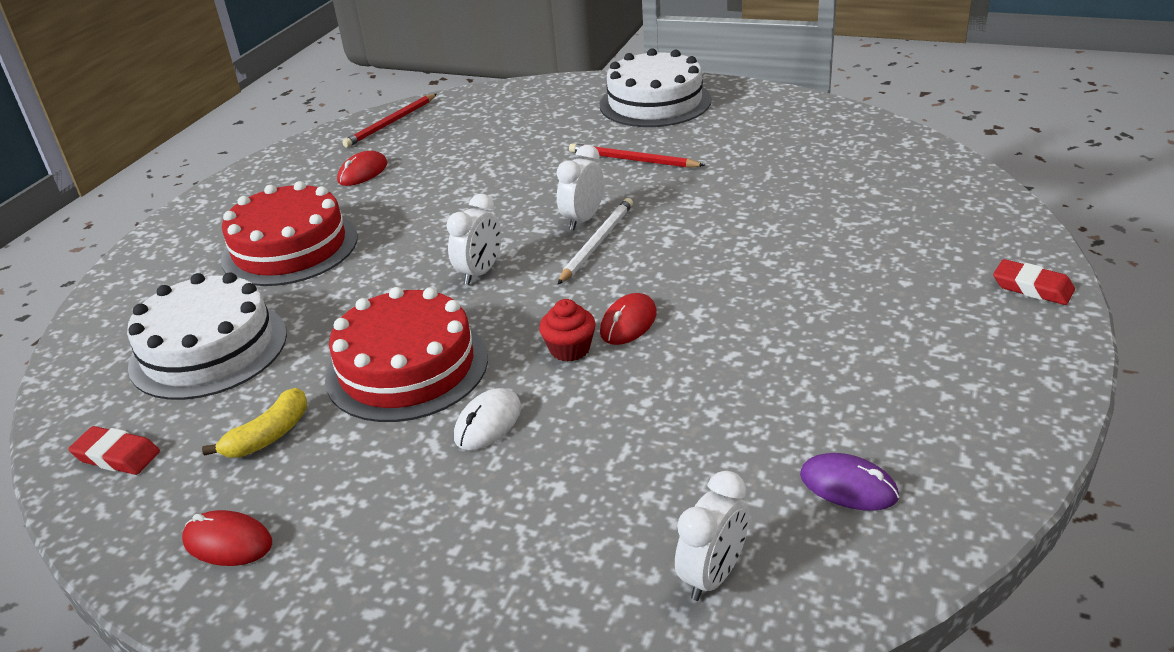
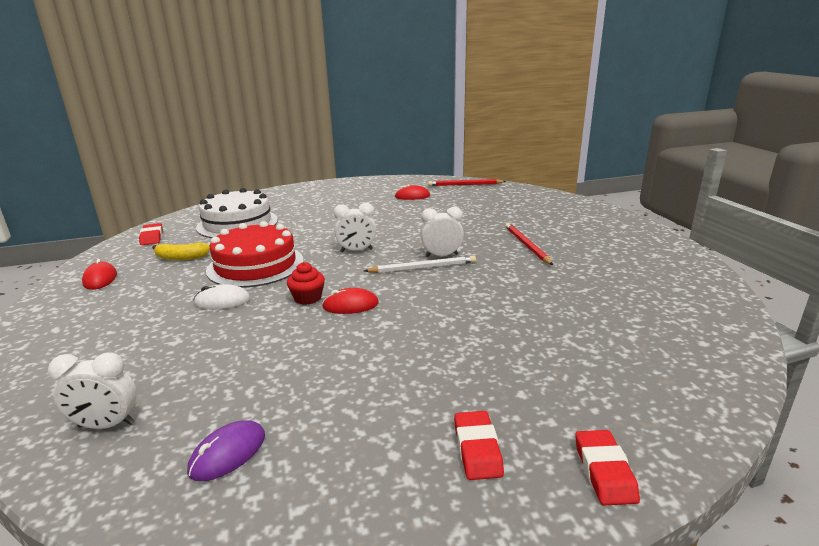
camera: 50 degrees right, 10 degrees down
red cake [221,181,358,286] -> none
white cake [599,48,711,127] -> none
purple mouse [800,453,899,511] -> purple mouse turned 45 degrees clockwise [187,420,265,481]
none -> red eraser [454,411,504,480]

